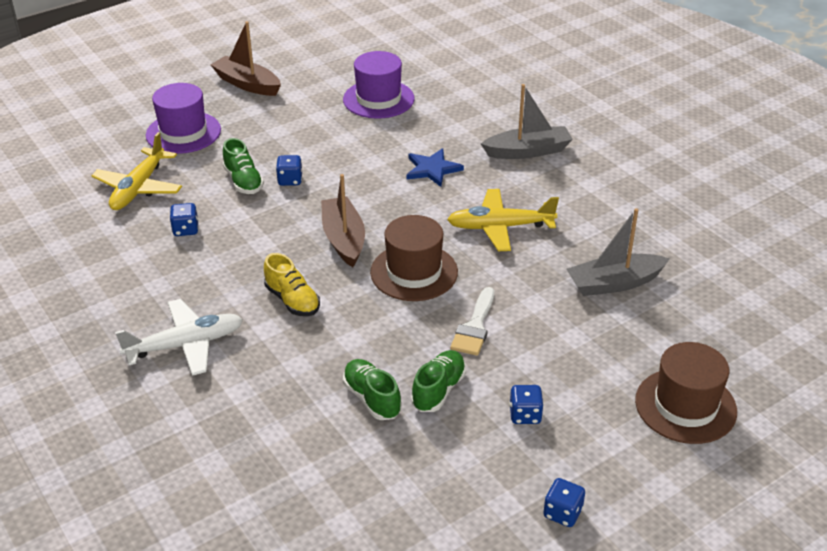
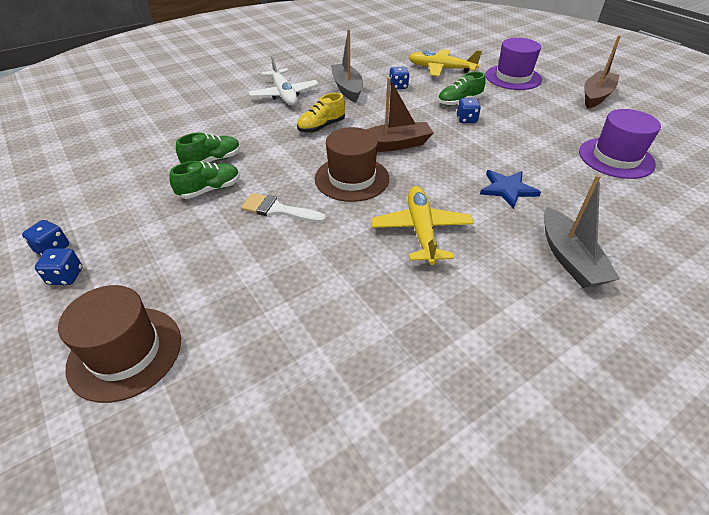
camera: 90 degrees right, 5 degrees up
green shoe [411,350,466,412] -> green shoe turned 60 degrees counterclockwise [169,161,240,199]
blue dice [509,385,544,424] -> blue dice moved to [35,248,82,285]
grey boat [567,208,670,296] -> grey boat moved to [331,29,363,103]

